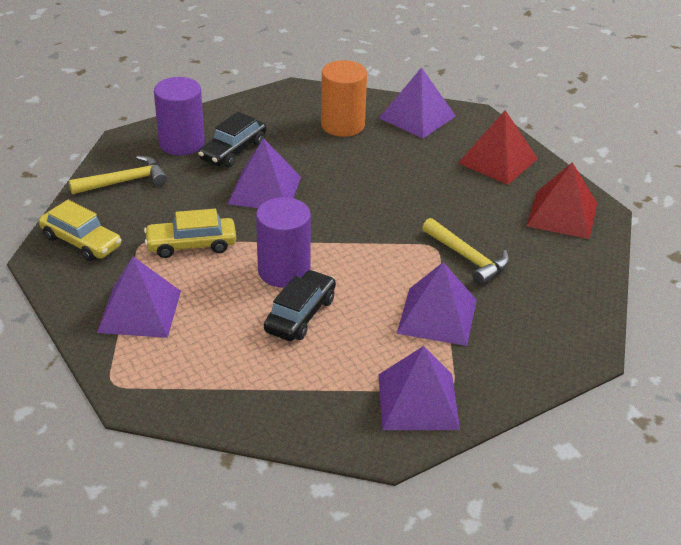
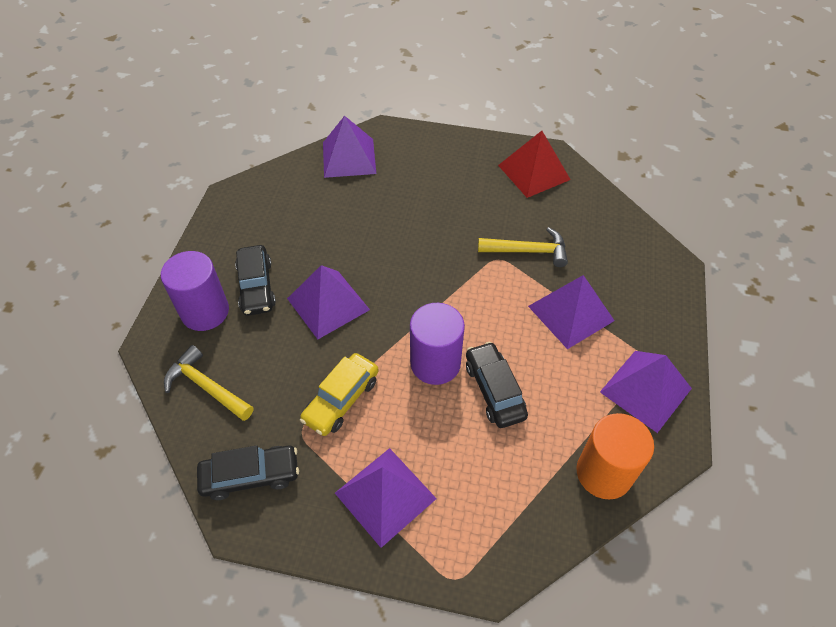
camera: 45 degrees left, 15 degrees up
yellow car [39,200,122,261] -> black car [197,445,299,500]
yellow hammer [69,156,167,194] -> yellow hammer turned 75 degrees counterclockwise [164,345,254,421]
orange cylinder [321,60,367,137] -> orange cylinder moved to [576,413,654,500]
red pyramid [458,110,538,185] -> none

